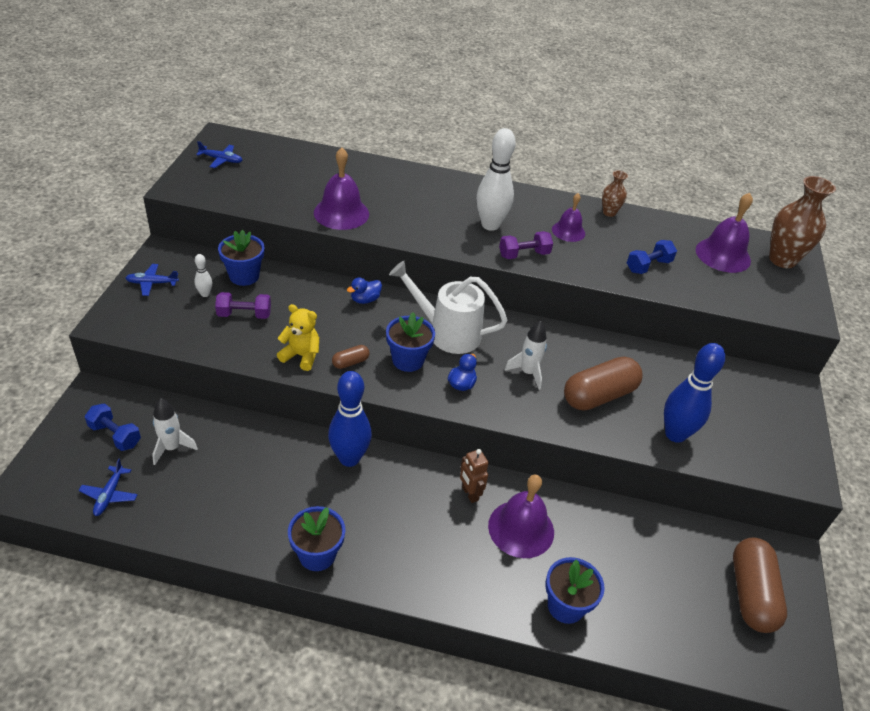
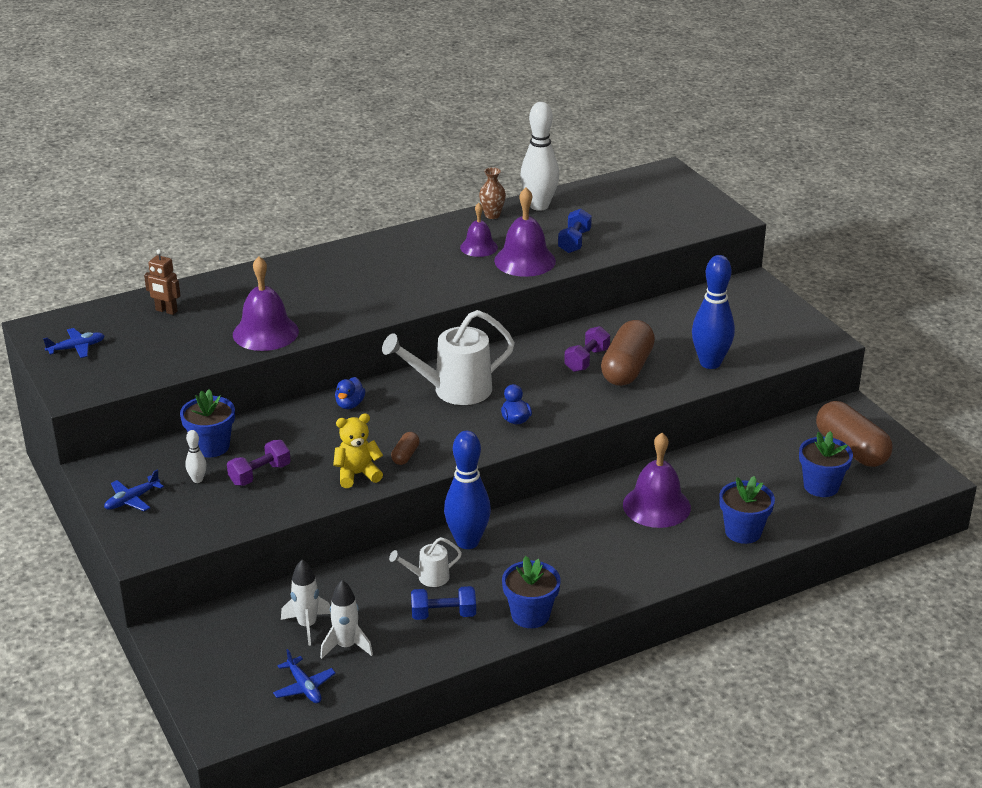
camera: 35 degrees left, 10 degrees down
blue dumbbell [85,403,141,451] -> blue dumbbell moved to [411,586,476,620]
blue flower pot [386,312,435,372] -> blue flower pot moved to [799,431,853,497]
brown robot [460,449,489,503] -> brown robot moved to [144,249,181,315]
white bowling pin [476,128,516,231] -> white bowling pin moved to [520,102,559,211]
purple dumbbell [499,231,553,259] -> purple dumbbell moved to [564,326,610,372]
white rocket [504,321,547,390] -> white rocket moved to [320,580,373,659]
purple bell [696,193,753,273] -> purple bell moved to [494,187,556,277]
brown vase [769,176,836,268] -> none
none -> white watering can [389,537,462,587]

